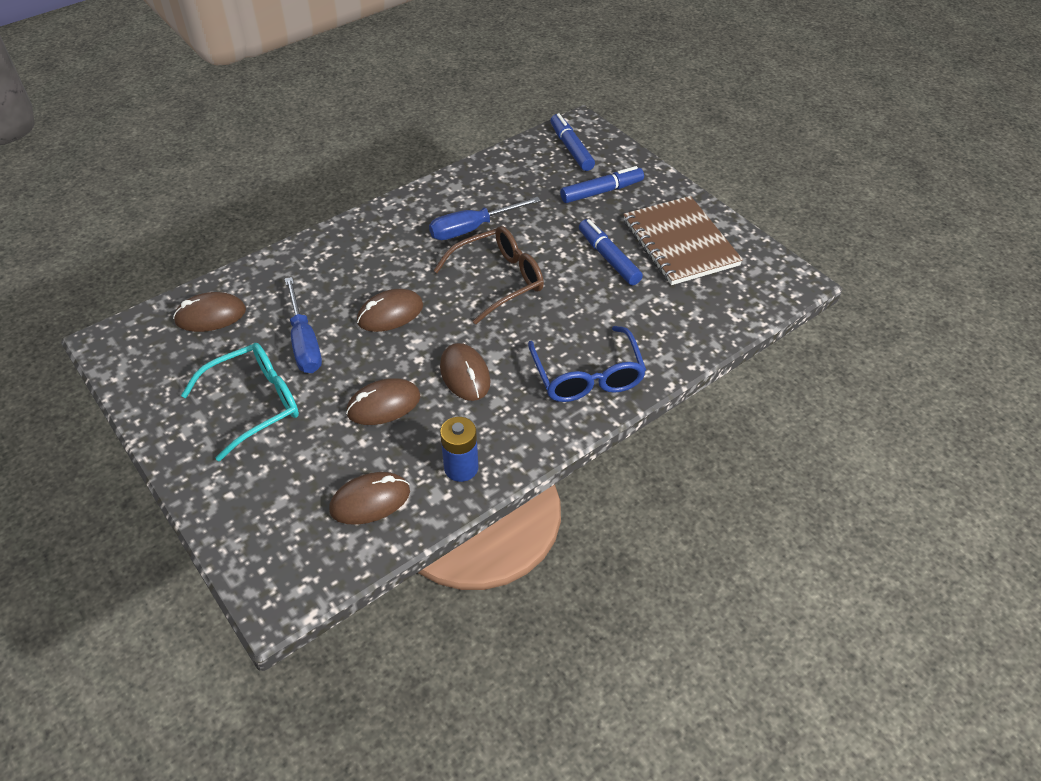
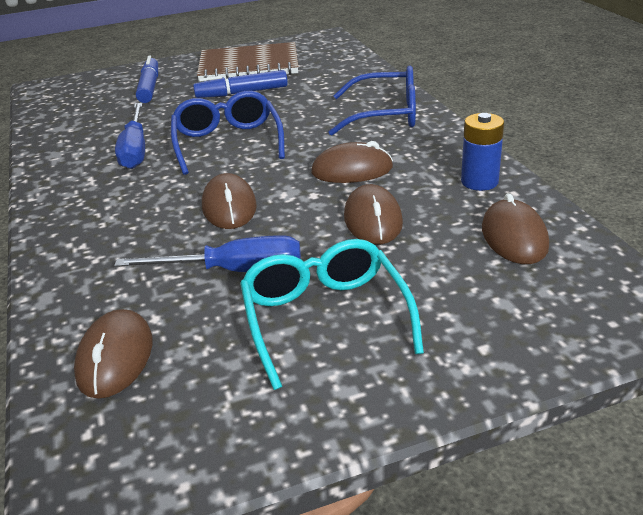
camera: 70 degrees left, 15 degrees down
brown glasses [433,226,544,324] -> blue glasses [171,91,285,175]
blue marker [550,113,595,171] -> none

